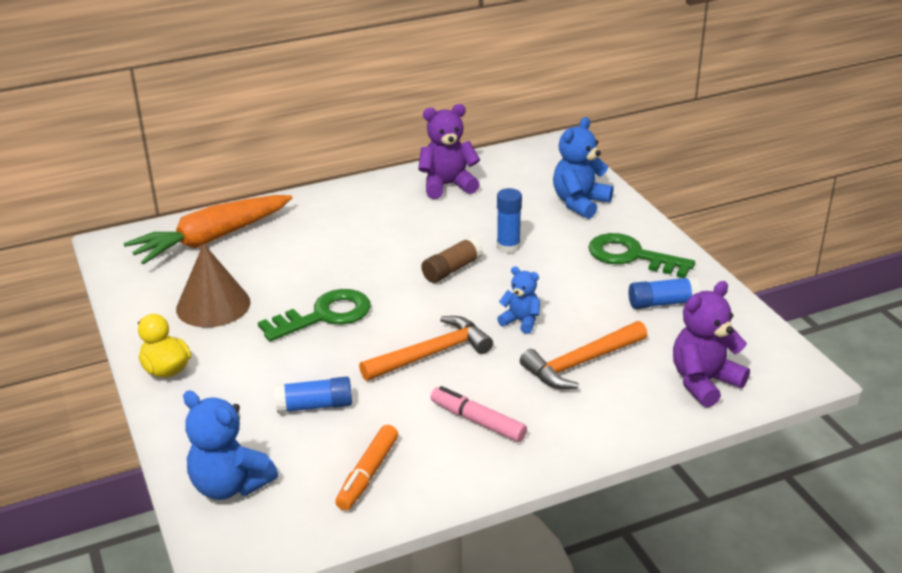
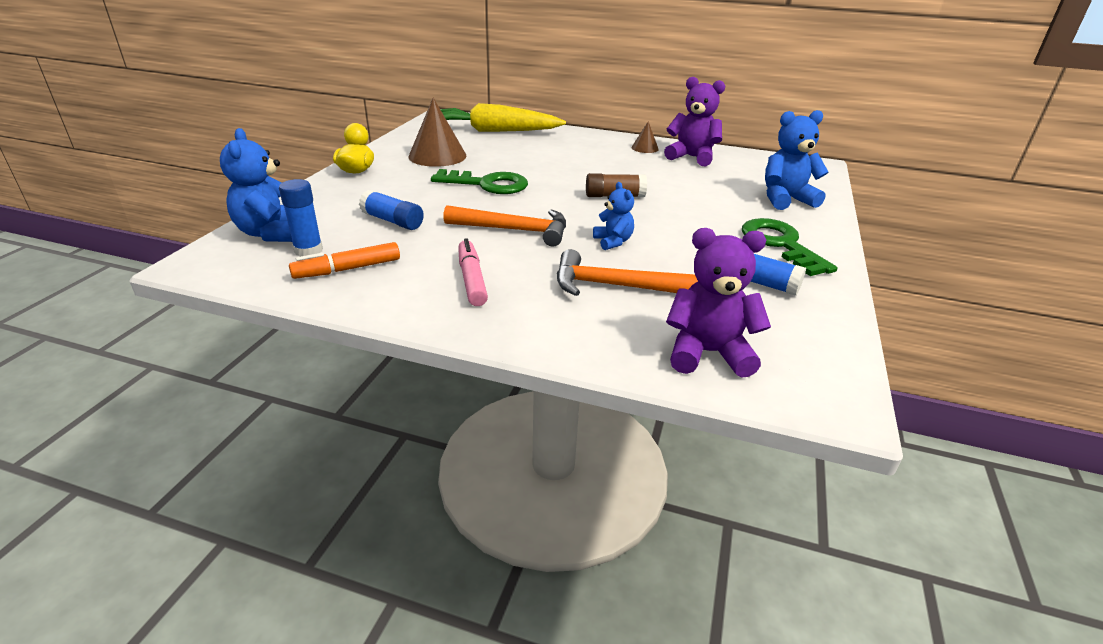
camera: 40 degrees right, 0 degrees up
orange carrot [124,195,292,264] -> yellow carrot [440,103,566,132]
blue glue stick [497,188,522,253] -> blue glue stick moved to [279,179,323,257]
none -> brown cone [631,122,659,153]

